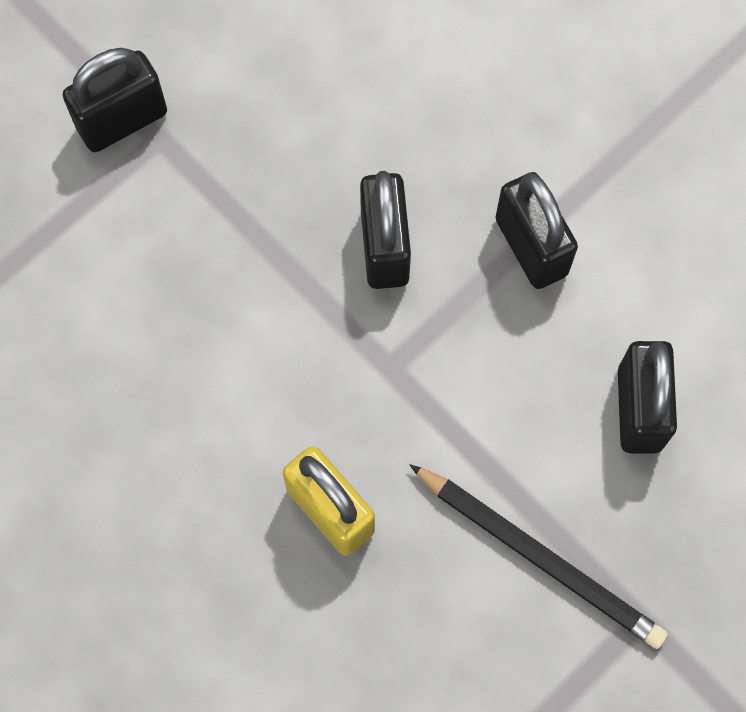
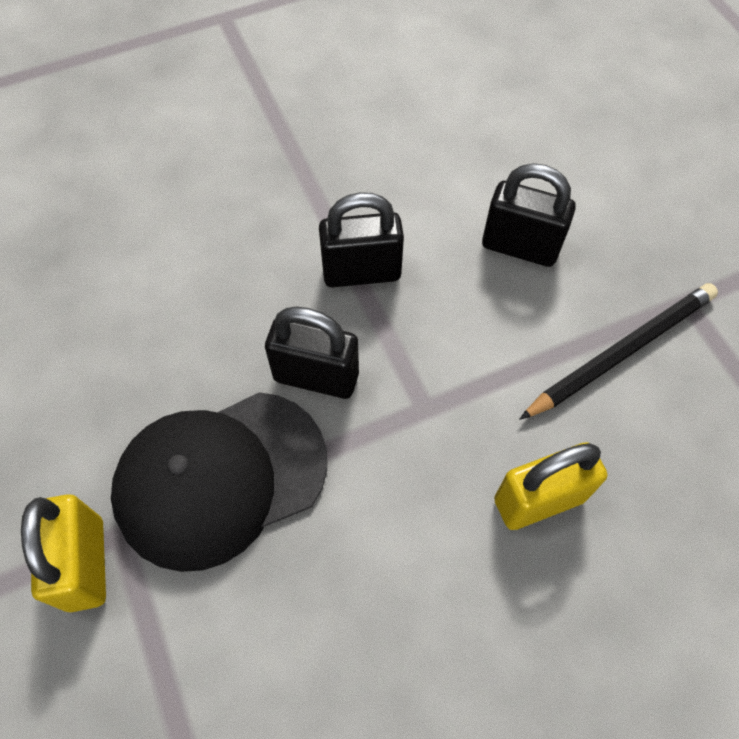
camera: 70 degrees left, 10 degrees down
black padlock [63,48,167,152] -> yellow padlock [21,494,106,612]
none -> black cap [111,392,327,572]

